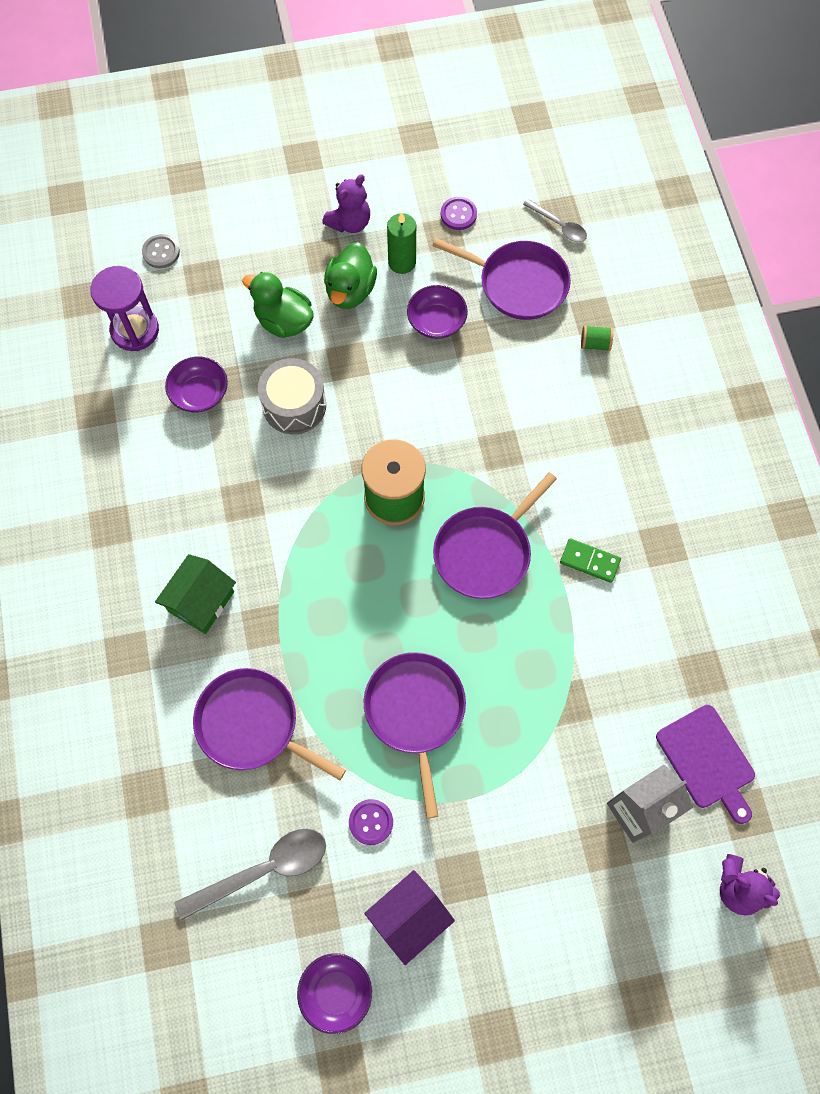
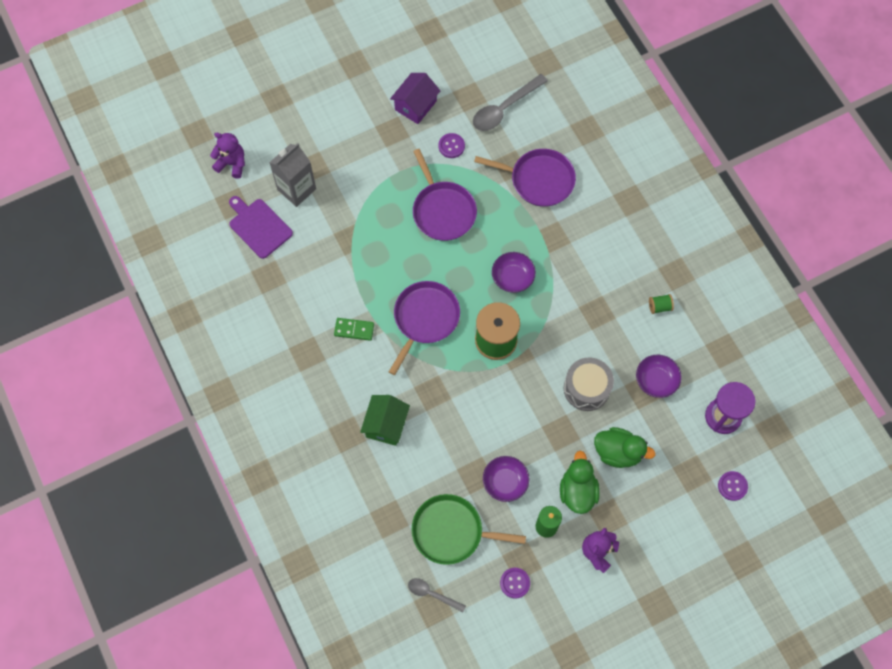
camera: 165 degrees right, 0 degrees up
grey button [142,234,180,268] -> purple button [718,471,748,501]
green house [155,554,236,634] -> green house moved to [360,395,410,446]
purple bowl [297,953,372,1034] -> purple bowl moved to [492,252,536,293]
purple pan [432,238,571,320] -> green pan [412,494,526,565]
green spool [581,325,613,351] -> green spool moved to [649,294,674,314]

